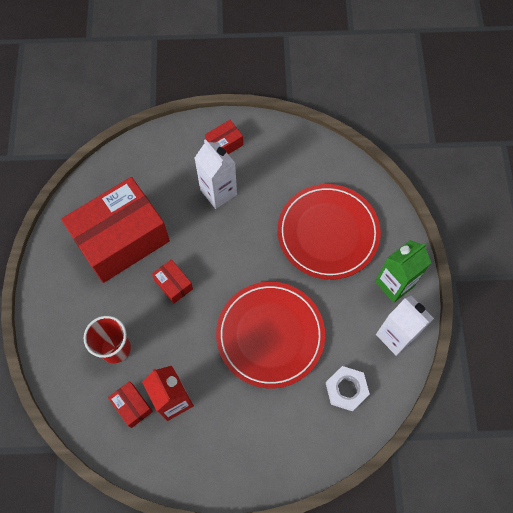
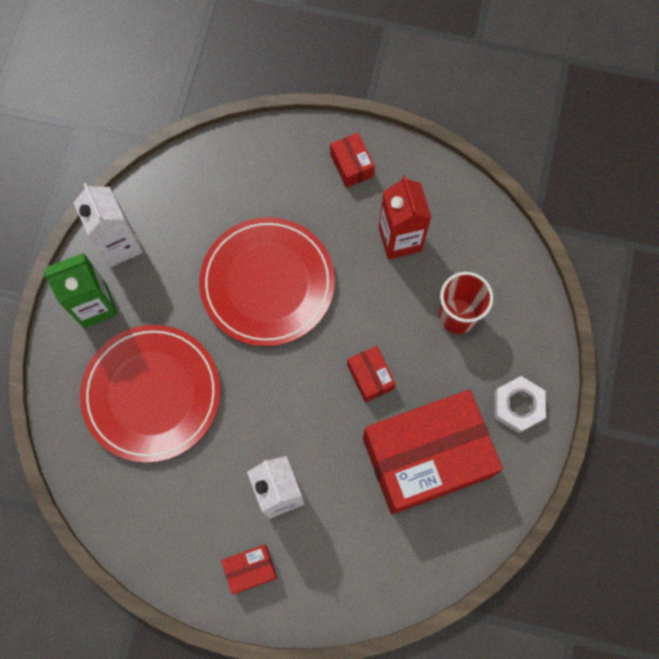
camera: 165 degrees left, 5 degrees up
red box [108,381,153,428] -> red box moved to [330,133,375,188]
white nut [326,366,370,411] -> white nut moved to [495,376,546,433]

